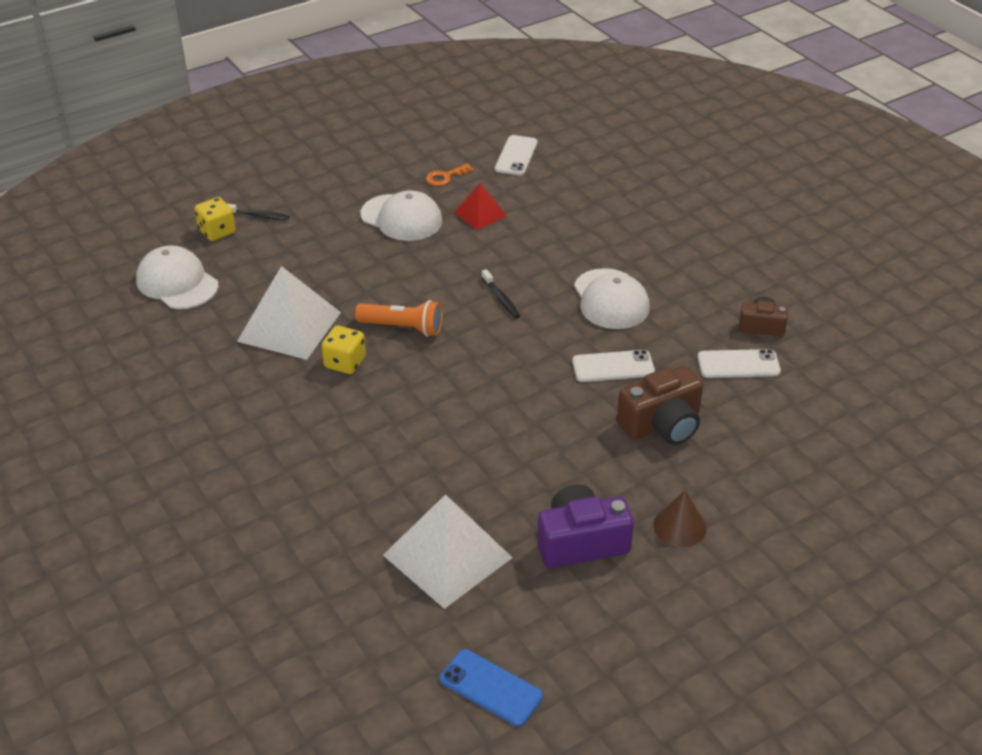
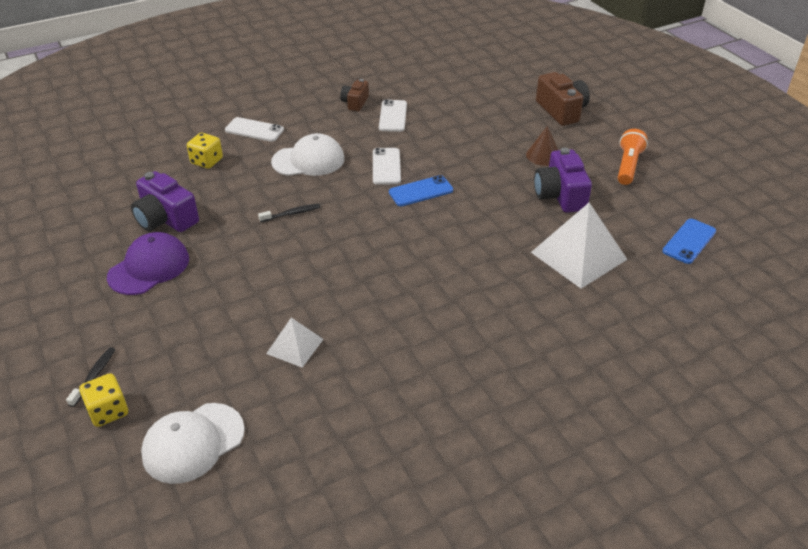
camera: 85 degrees left, 0 degrees up
white pyramid [237,266,341,360] -> white pyramid [266,317,324,368], size x0.55
yellow dice [321,326,366,374] -> yellow dice moved to [187,133,223,169]
orange flashlight [355,300,443,337] -> orange flashlight moved to [618,129,648,185]
white cap [361,190,442,241] -> purple cap [107,232,189,295]
orange key [426,163,474,186] -> none
red pyramid [454,183,507,230] -> purple camera [131,171,199,232]
white phone [495,135,538,175] -> white phone moved to [225,117,284,142]
brown camera [617,365,703,445] -> brown camera moved to [536,72,590,126]
none -> blue phone [389,175,453,206]

